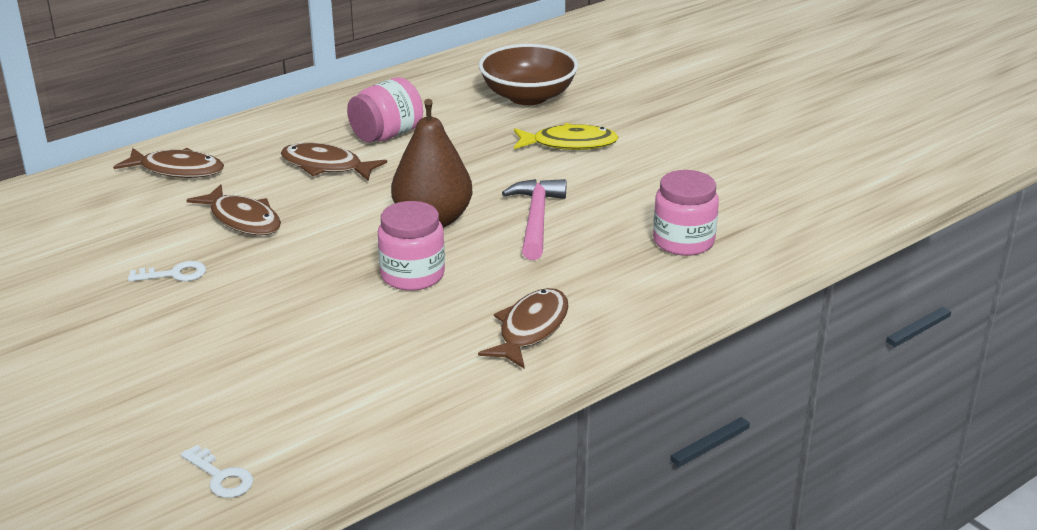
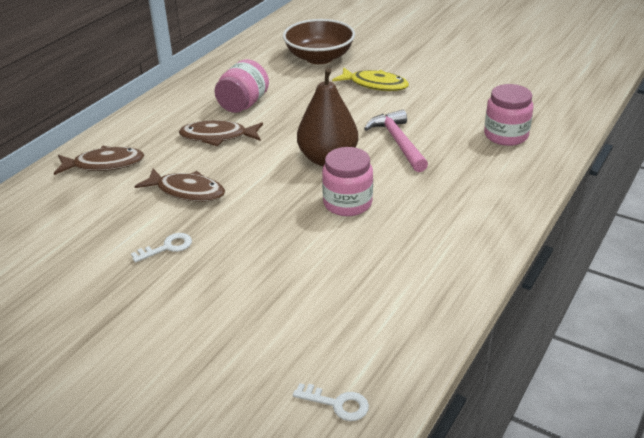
camera: 20 degrees left, 5 degrees up
brown fish [478,288,569,369] -> none
yellow fish [514,123,619,150] -> yellow fish turned 45 degrees clockwise [332,67,409,91]

